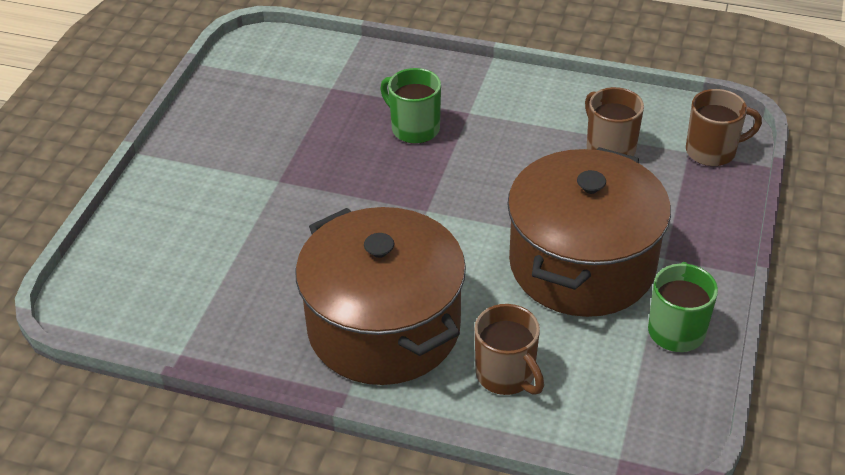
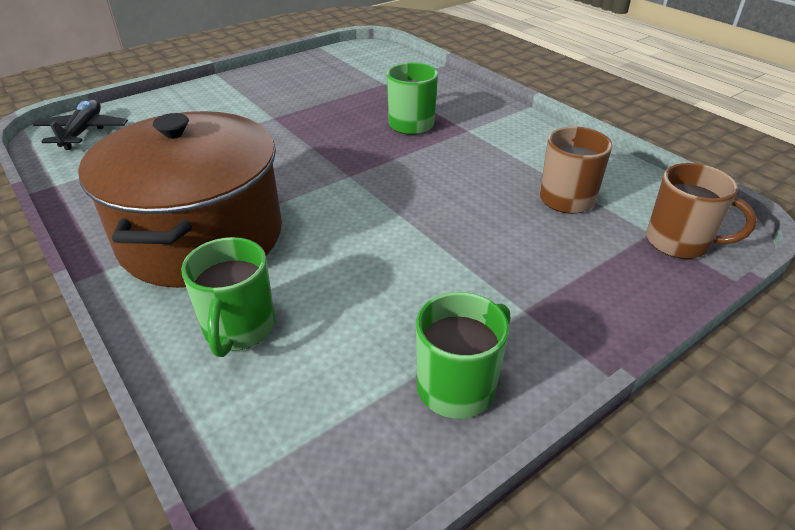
camera: 35 degrees right, 5 degrees down
brown mug [475,304,544,395] -> green mug [181,237,275,357]
brown pot [507,147,671,317] -> none
none -> black plane [33,99,128,150]

